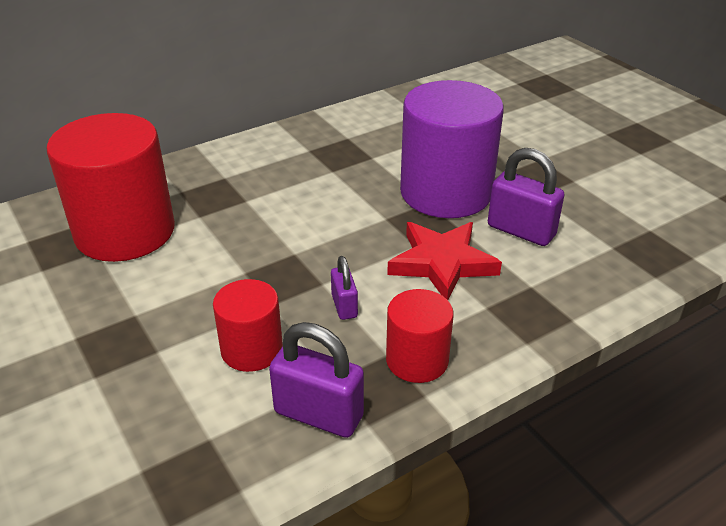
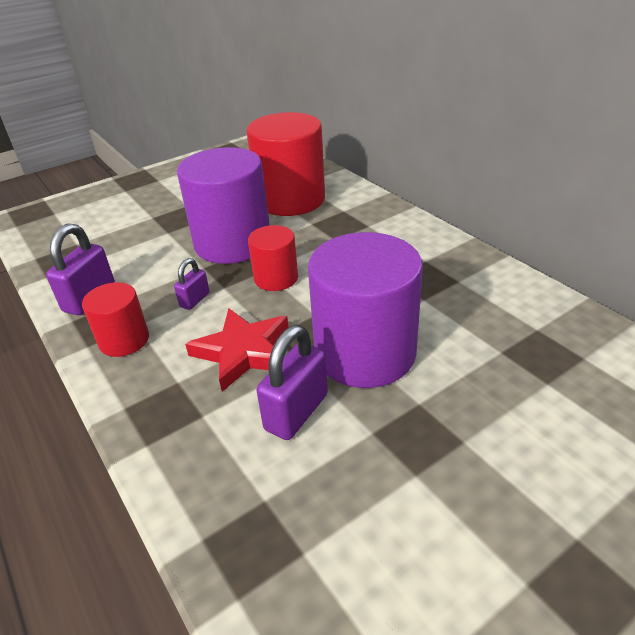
camera: 90 degrees right, 0 degrees up
red cylinder [213,279,283,372] -> red cylinder moved to [248,225,298,291]
purple padlock [331,256,358,320] -> purple padlock turned 45 degrees counterclockwise [174,258,210,310]
none -> purple cylinder [177,147,270,264]

